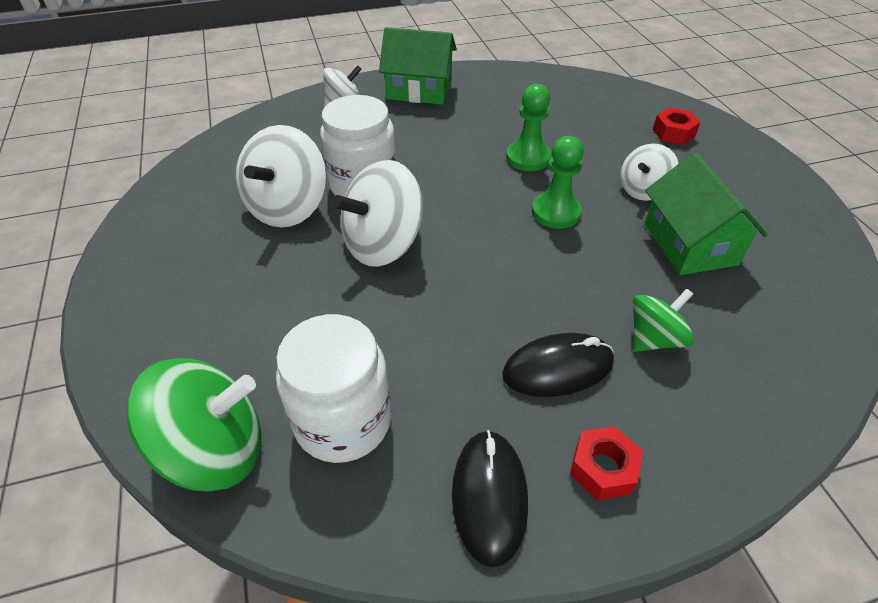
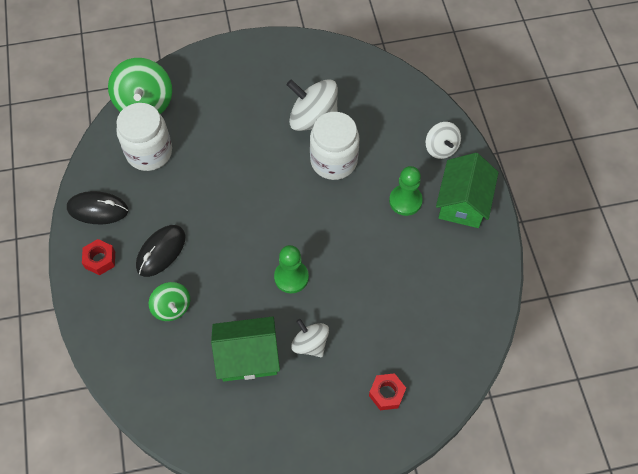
camera: 95 degrees right, 15 degrees up
white spinning top [332,160,423,267] -> none
black mouse [502,333,614,397] -> black mouse turned 45 degrees clockwise [136,225,185,277]
green pawn [506,84,551,171] -> green pawn moved to [389,166,423,216]

